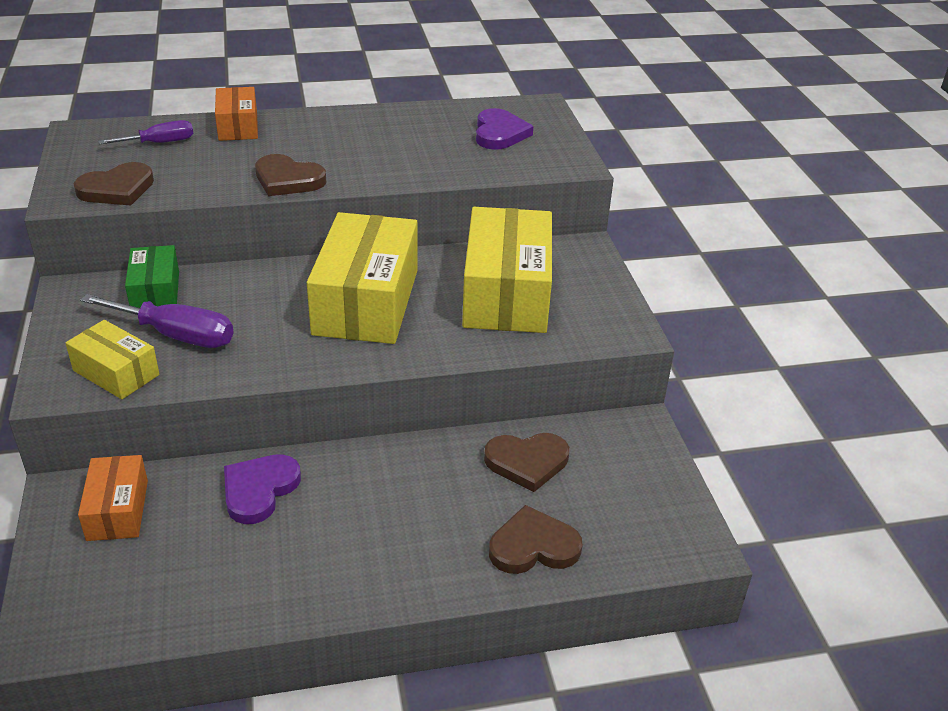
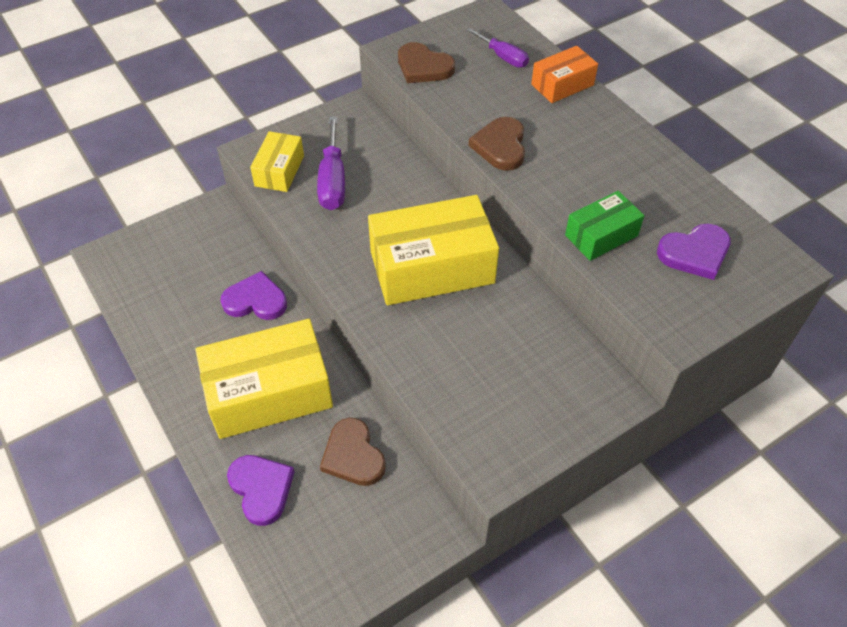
camera: 70 degrees right, 15 degrees up
orange box [78,455,148,541] -> none
green box [125,245,179,308] -> green box moved to [565,191,644,261]
yellow box [462,207,552,333] -> yellow box moved to [195,319,333,439]
brown heart [489,505,583,574] -> purple heart [227,455,295,526]

